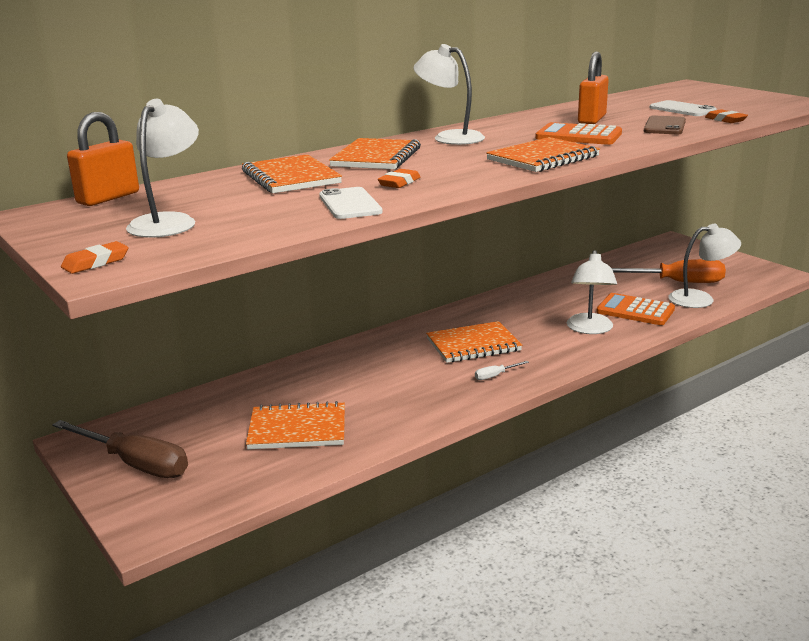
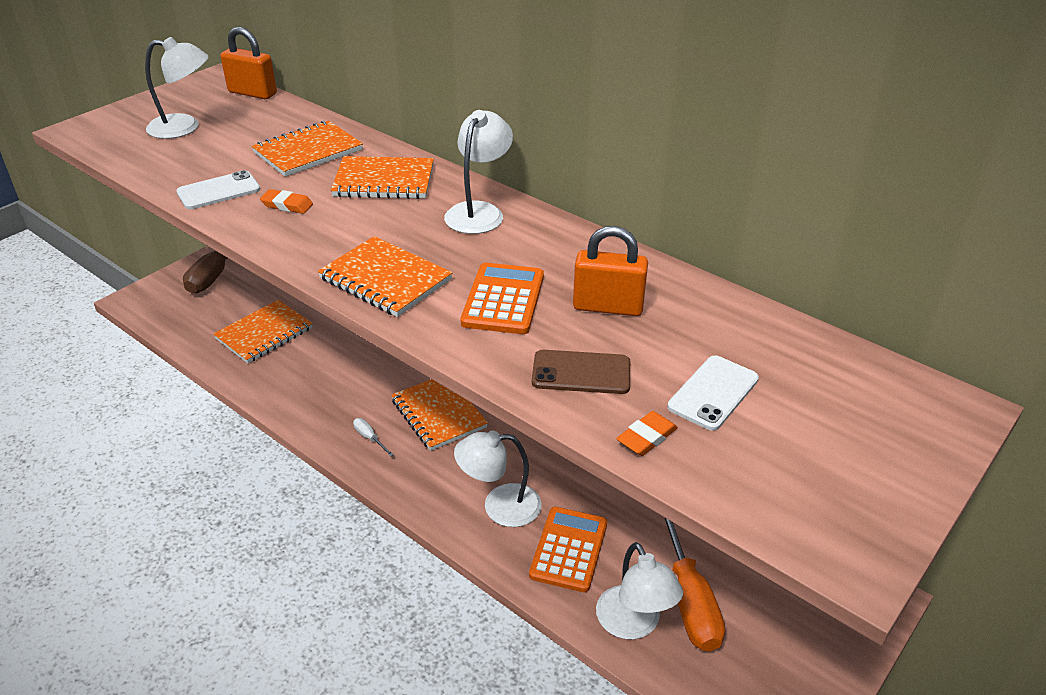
camera: 75 degrees right, 15 degrees up
orange eraser [61,241,128,274] -> none
orange notebook [246,401,345,450] -> orange notebook turned 60 degrees clockwise [213,300,312,363]

